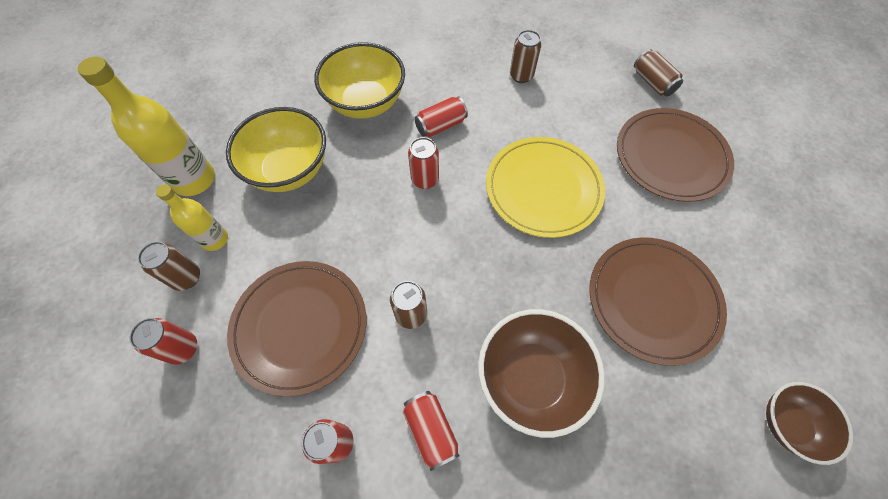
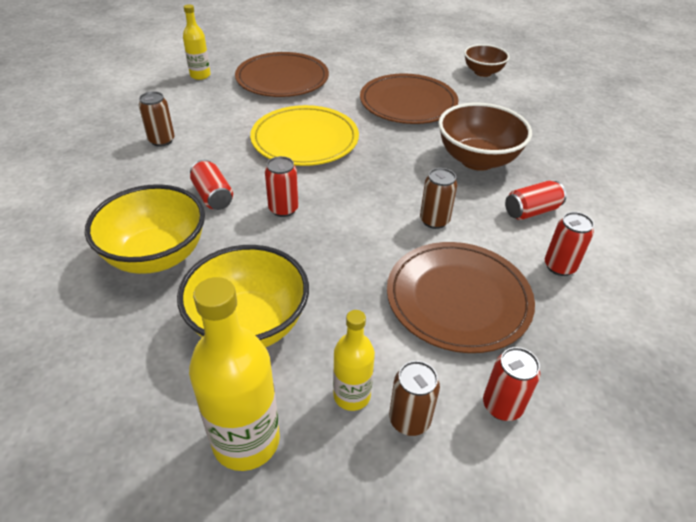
camera: 90 degrees left, 20 degrees down
brown can [634,49,683,96] -> yellow bottle [183,4,211,80]

